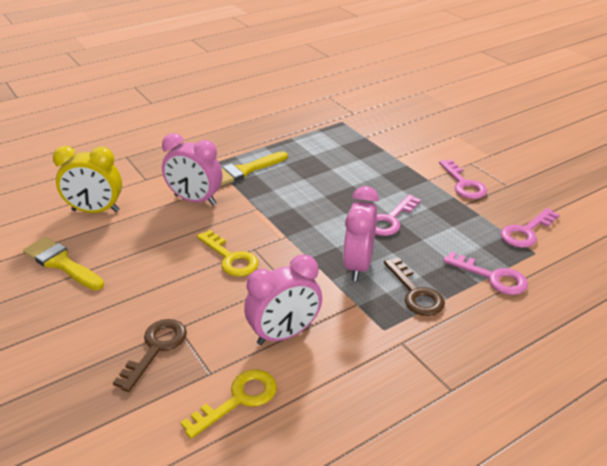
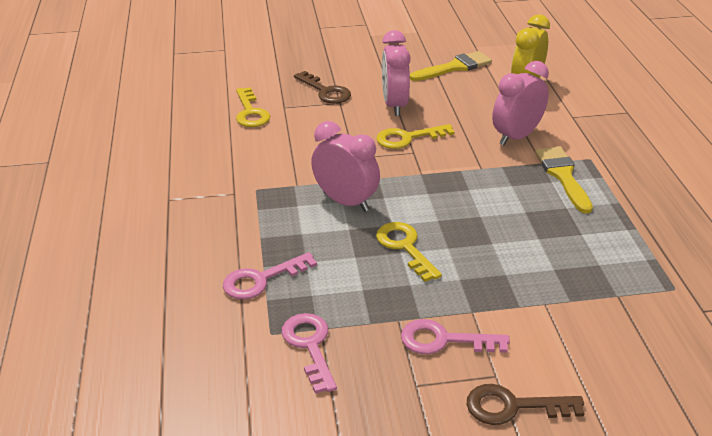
camera: 115 degrees right, 0 degrees up
pink clock [244,255,322,345] -> pink clock moved to [382,30,411,116]
pink key [375,195,421,236] -> yellow key [376,222,442,282]
brown key [384,257,445,316] -> brown key moved to [467,384,585,425]

